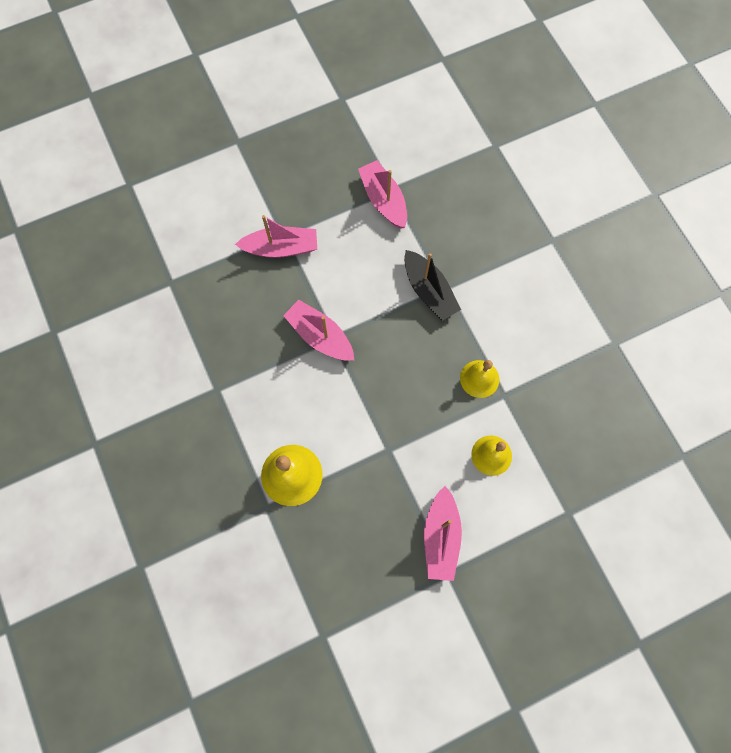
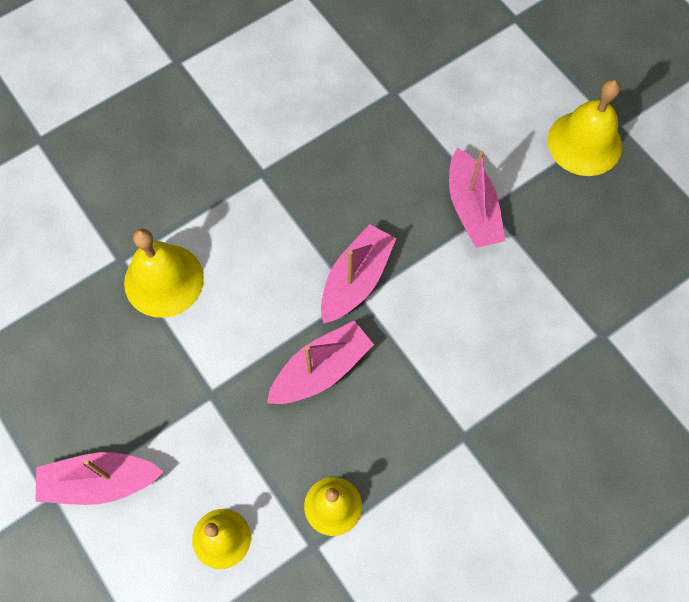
camera: 80 degrees right, 5 degrees down
pink boat [358,160,407,229] -> pink boat moved to [267,321,374,404]
black boat [404,250,461,321] -> none
none -> yellow bell [548,80,622,176]

